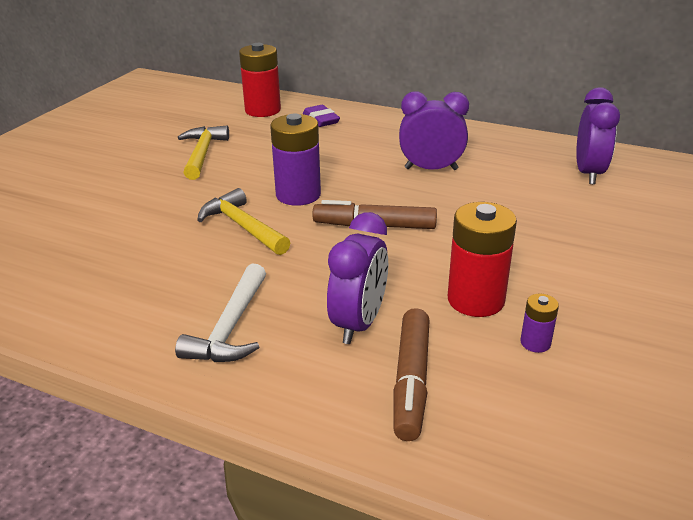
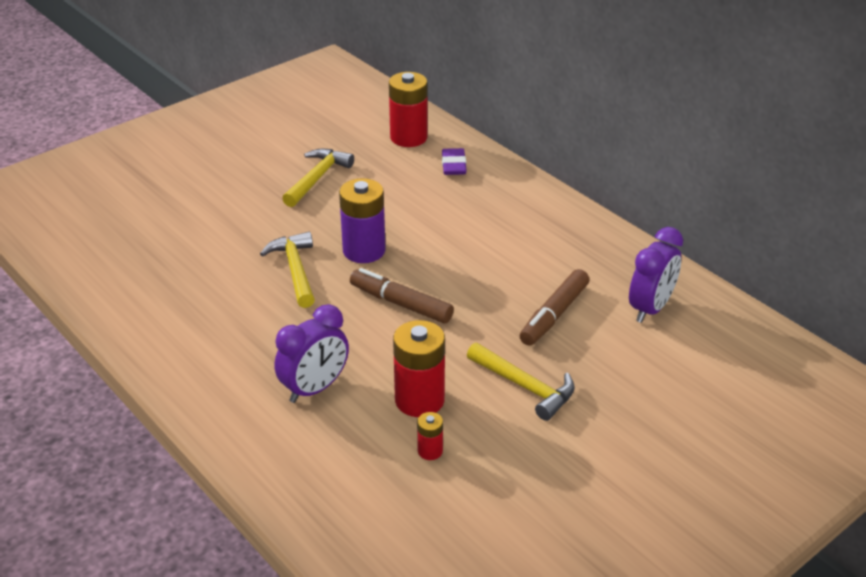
camera: 25 degrees right, 5 degrees up
white hammer [175,263,266,362] -> none
brown marker [393,308,430,441] -> brown marker moved to [520,269,589,346]
purple clock [399,91,469,170] -> none
purple battery [521,294,559,353] -> red battery [417,412,443,460]
none -> yellow hammer [467,343,575,421]

